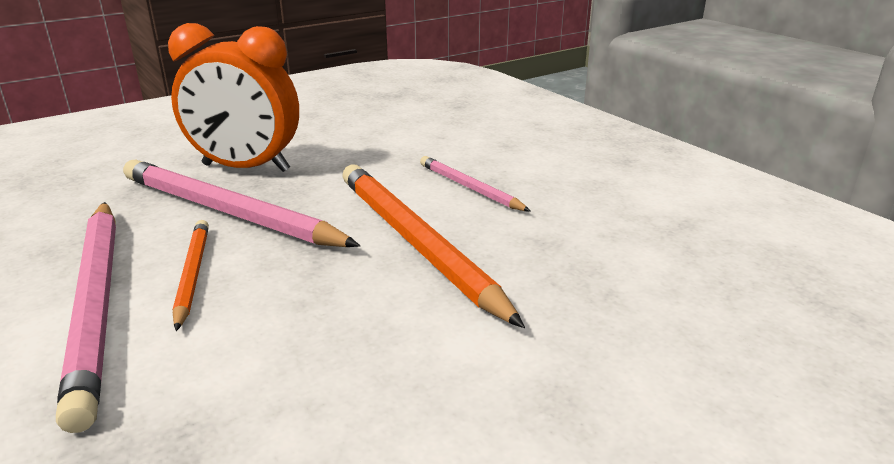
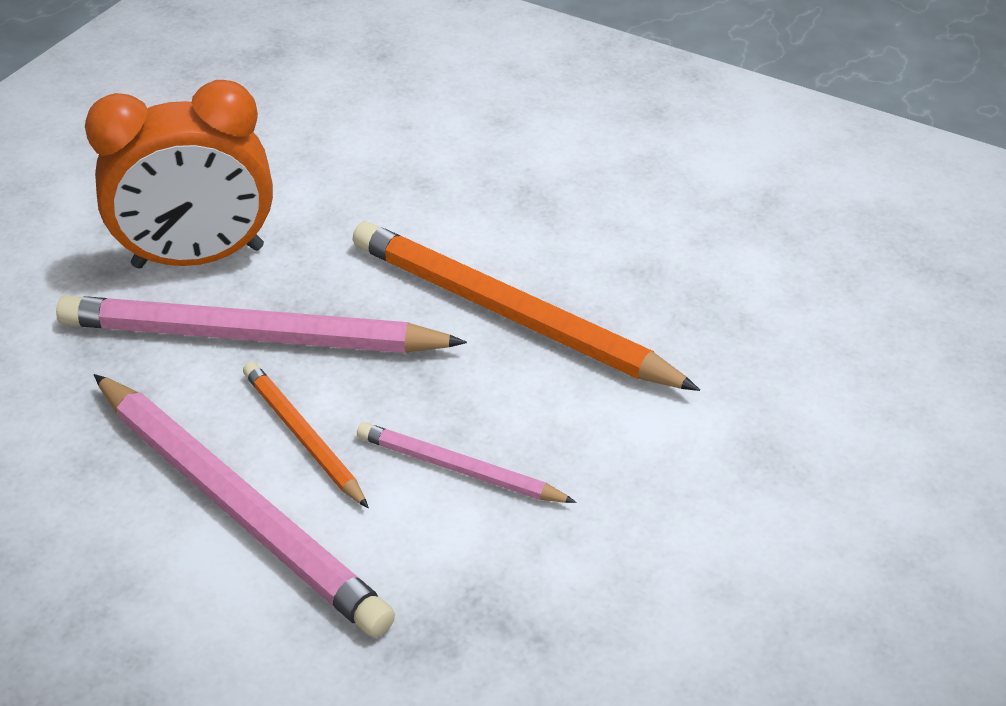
camera: 25 degrees left, 15 degrees up
pink pencil [420,156,531,212] -> pink pencil moved to [357,422,576,503]

